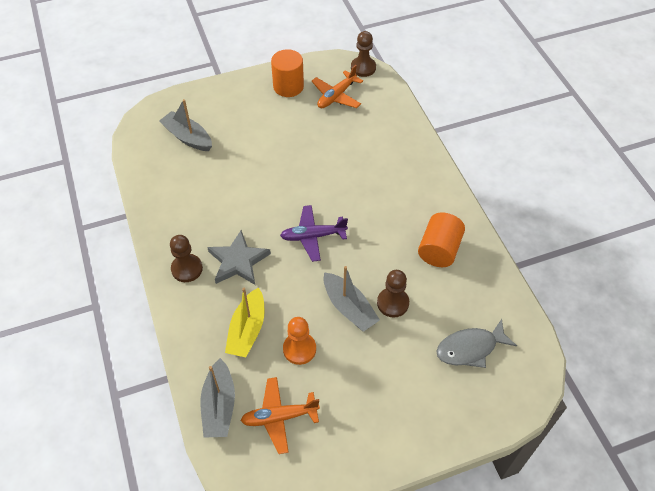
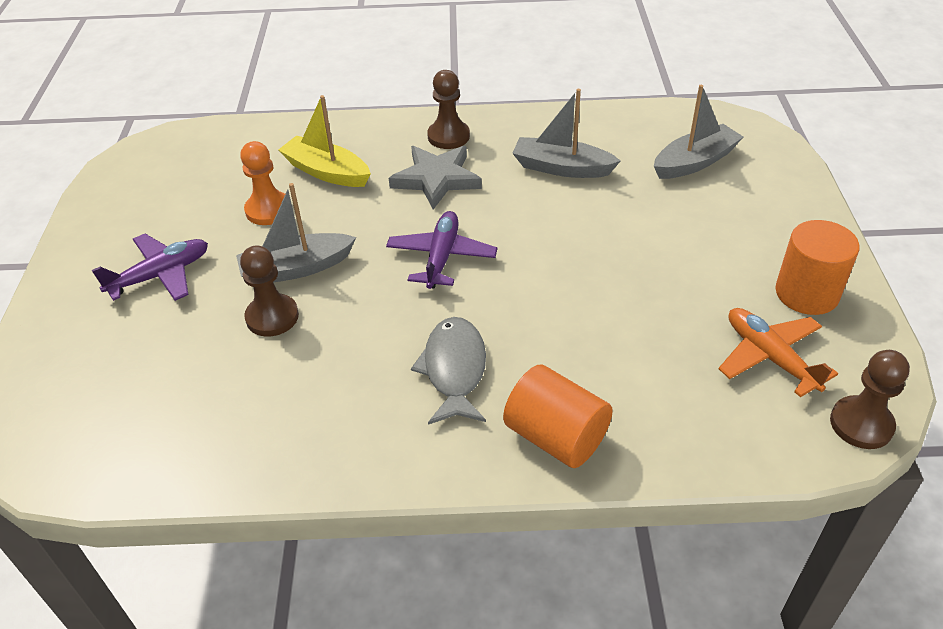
camera: 110 degrees right, 10 degrees down
grey boat [200,358,235,438] -> grey boat moved to [512,89,620,178]
orange plane [240,377,320,454] -> none
orange cylinder [418,213,465,267] -> orange cylinder moved to [503,364,613,468]
grey fish [436,319,517,368] -> grey fish moved to [411,317,486,425]
none -> purple plane [92,234,208,301]

